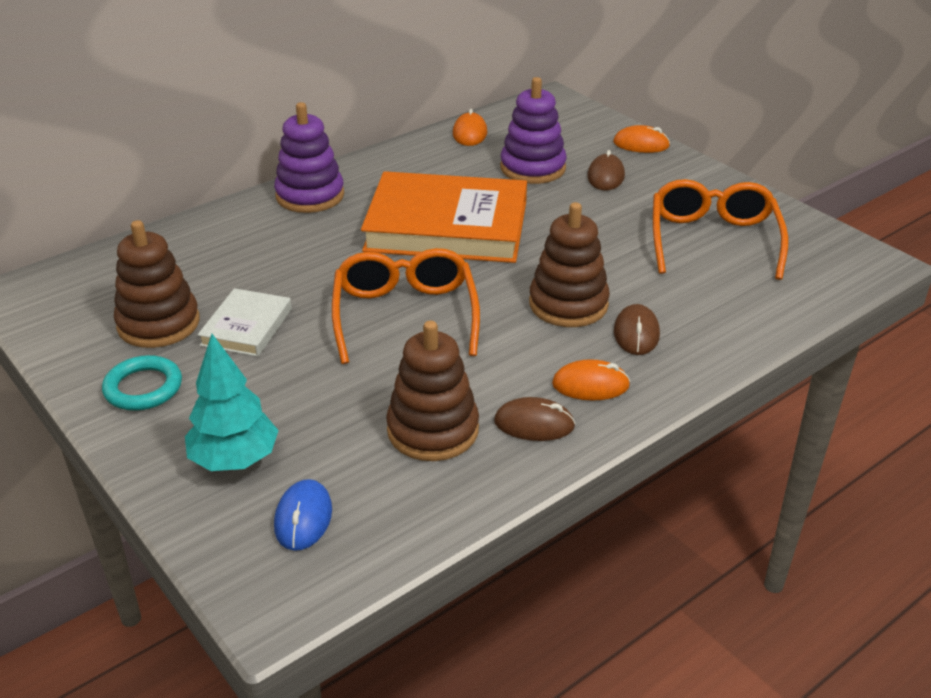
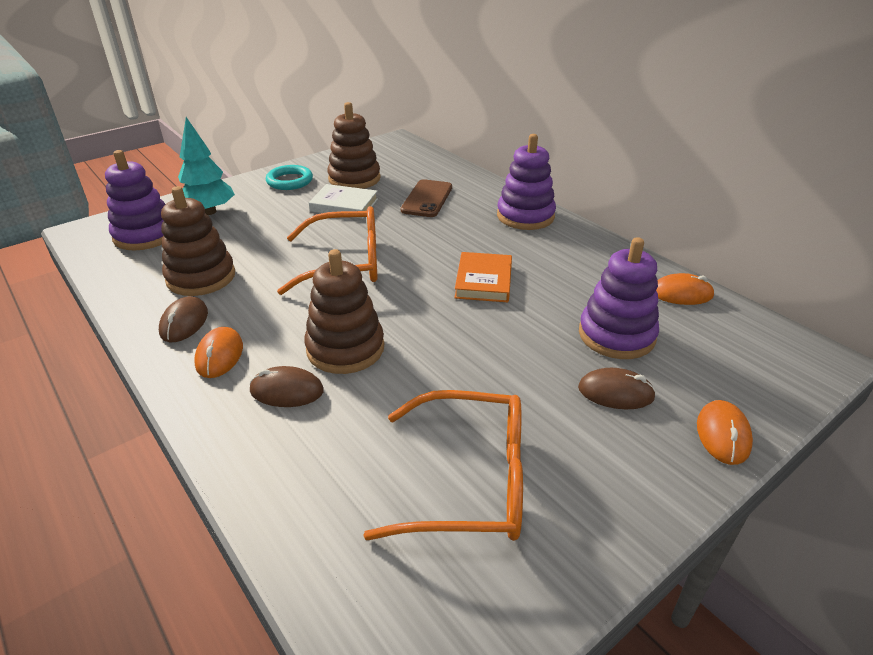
camera: 90 degrees right, 0 degrees up
blue mouse [274,479,332,551] -> purple stacking toy [105,150,165,250]
orange book [361,171,527,263] -> orange book [454,252,512,302], size x0.48
none -> brown phone [401,179,452,217]

